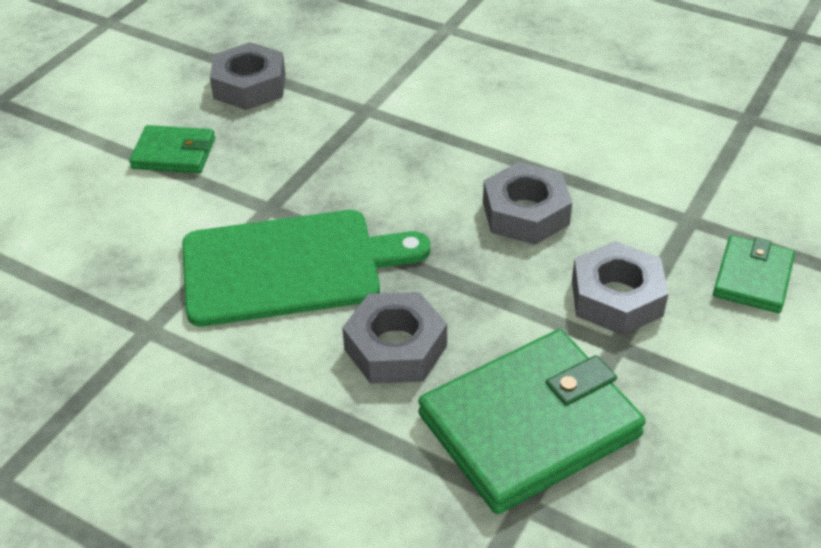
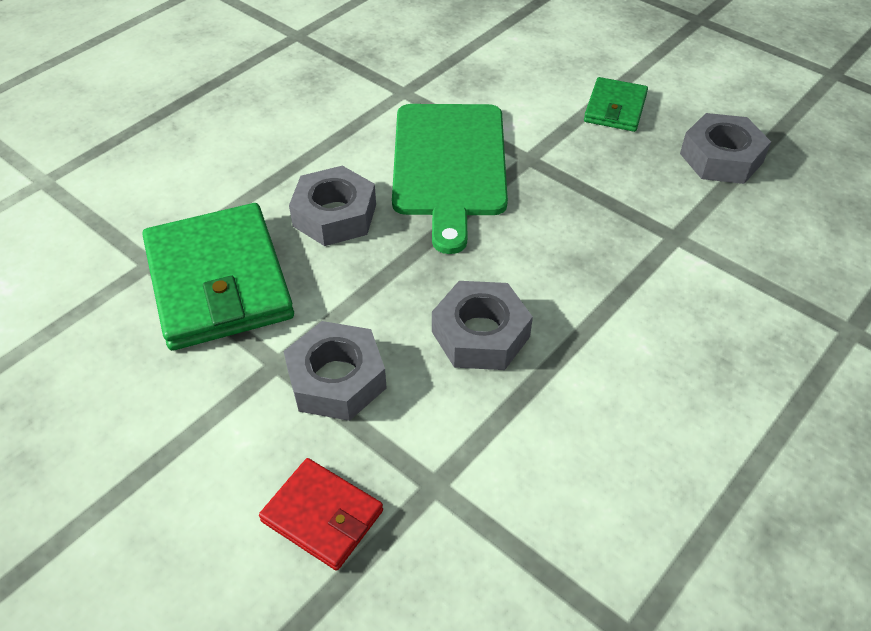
camera: 100 degrees right, 5 degrees up
green wallet [713,235,795,313] -> red wallet [259,458,383,571]

